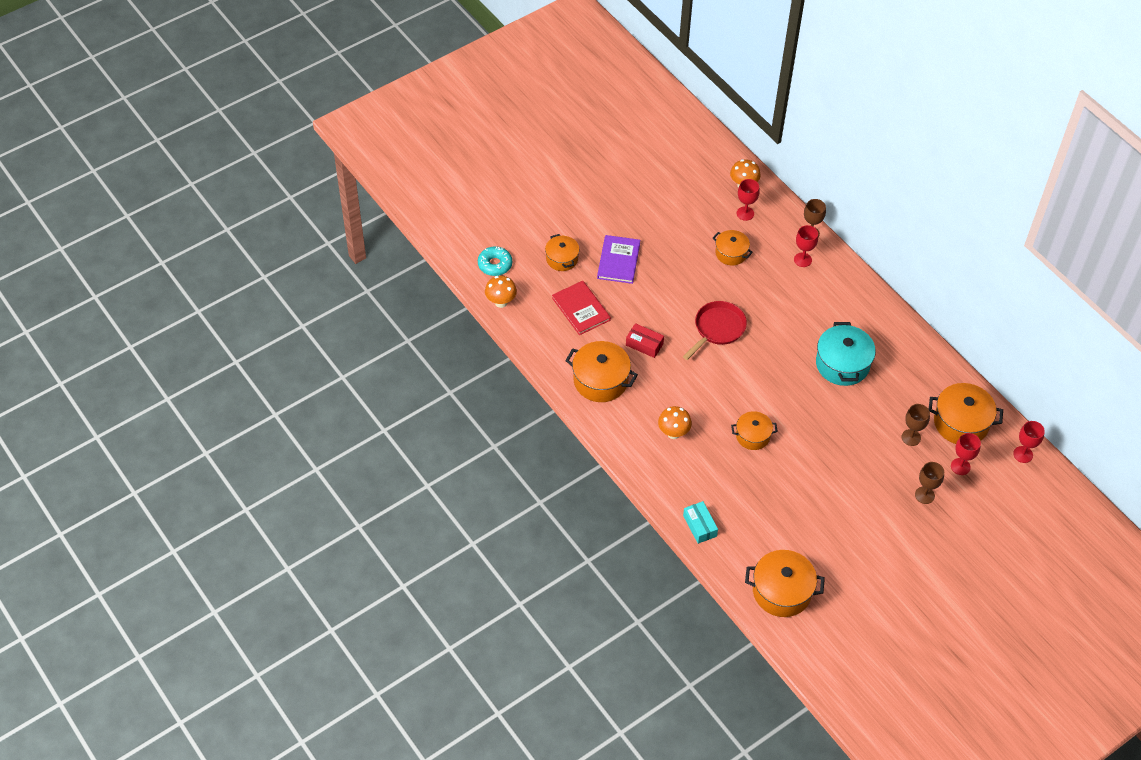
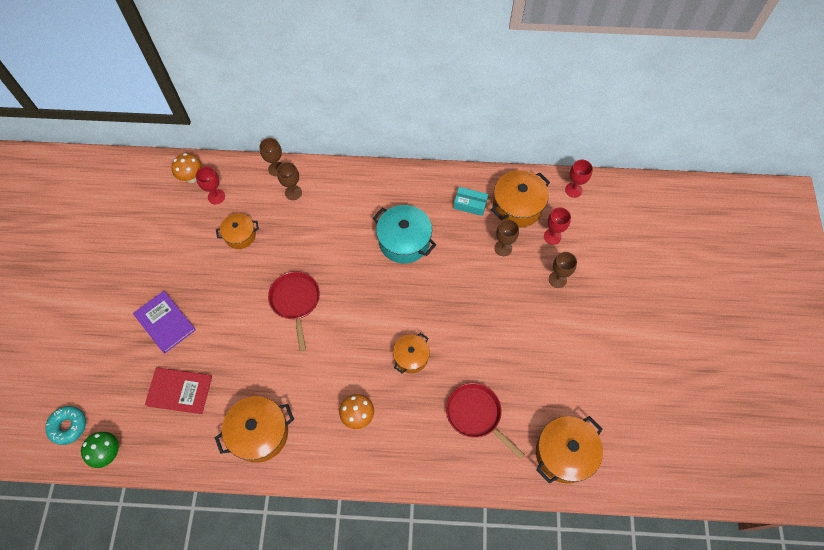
camera: 50 degrees left, 10 degrees up
orange mushroom [485,276,517,308] -> green mushroom [81,432,119,468]
orange pot [545,234,579,271] -> none
red box [626,323,664,358] -> none
turquoise box [683,501,718,544] -> turquoise box moved to [454,187,488,216]
red goblet [794,225,818,267] -> brown goblet [277,162,302,200]
none -> red pan [446,383,525,459]

